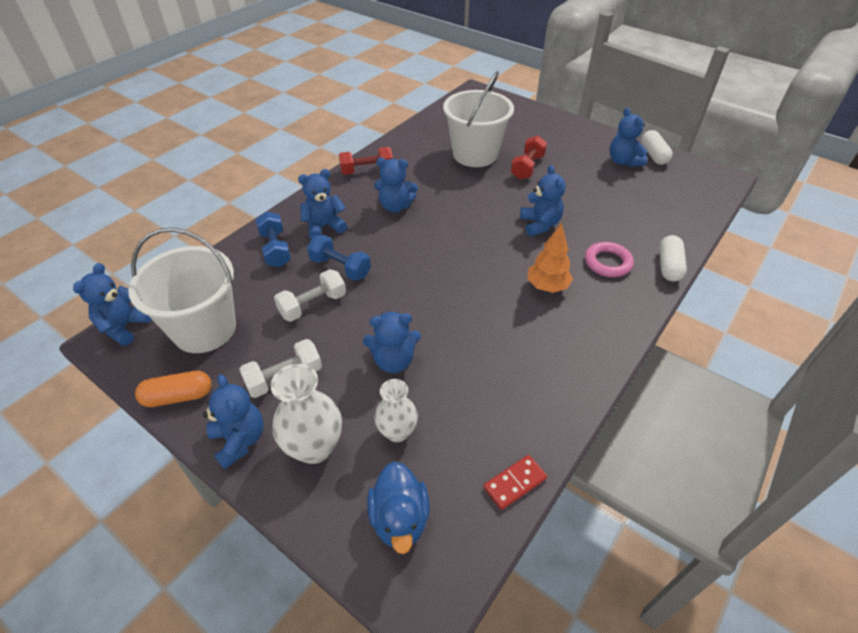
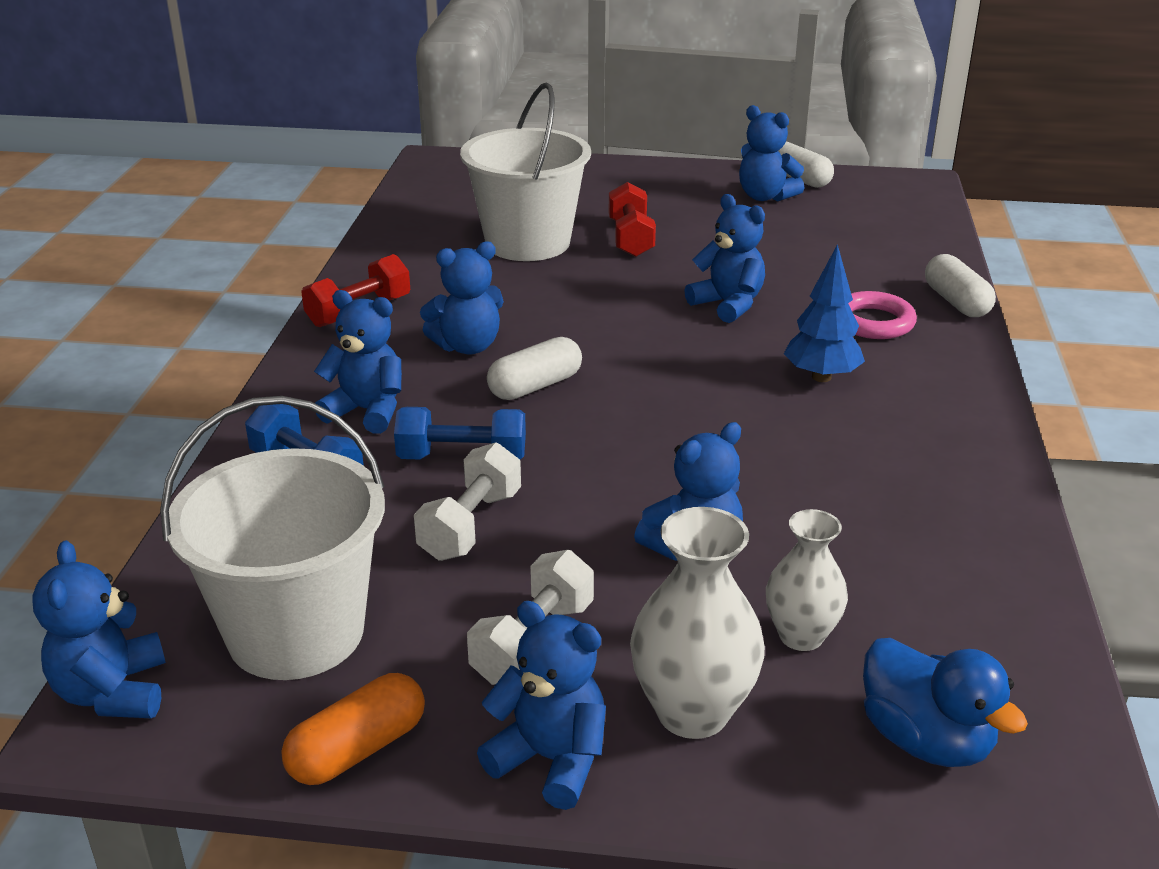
camera: 30 degrees left, 15 degrees down
blue teddy bear [298,169,348,240] -> blue teddy bear turned 75 degrees clockwise [314,290,402,434]
red domino [484,455,547,510] -> none
orange tree [527,223,573,293] -> blue tree [784,244,865,382]
none -> white capsule [487,337,582,400]

